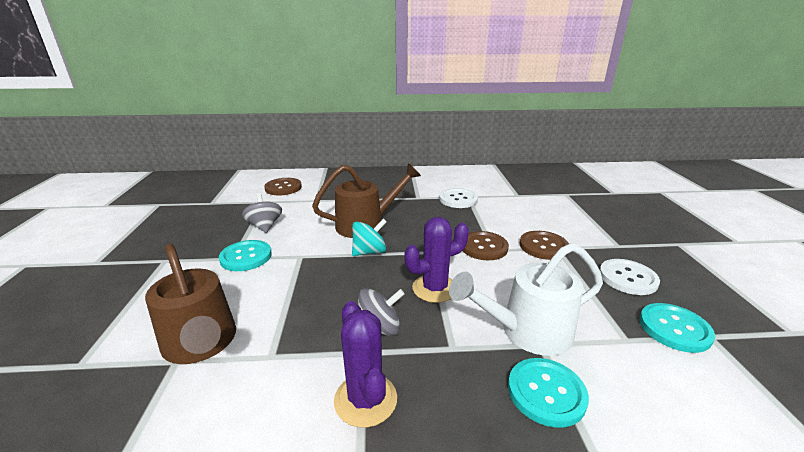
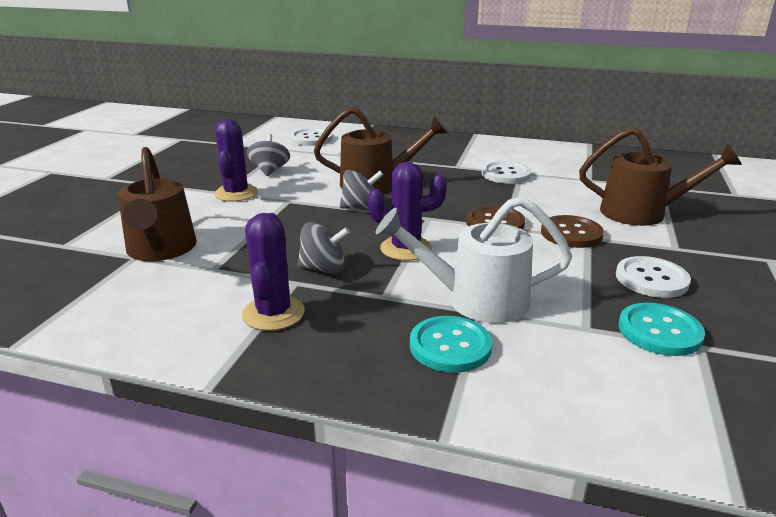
camera: 20 degrees right, 0 degrees up
turquoise button [219,240,272,271] -> purple cactus [214,119,258,202]
brown button [264,178,302,195] -> white button [290,128,332,146]
turquoise spinning top [352,219,387,256] -> grey spinning top [340,170,383,209]
none -> brown watering can [579,127,742,226]

